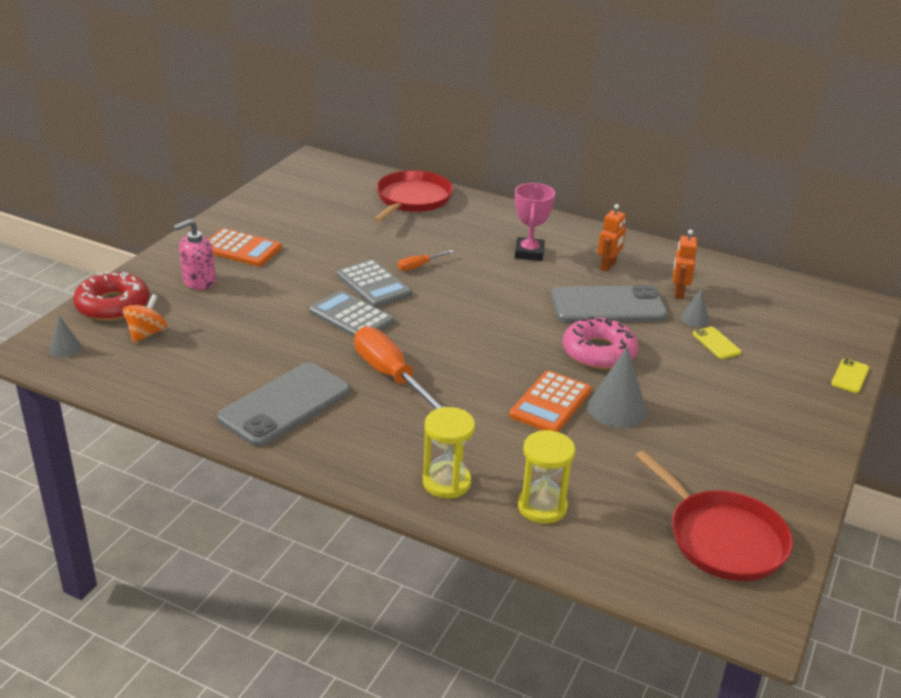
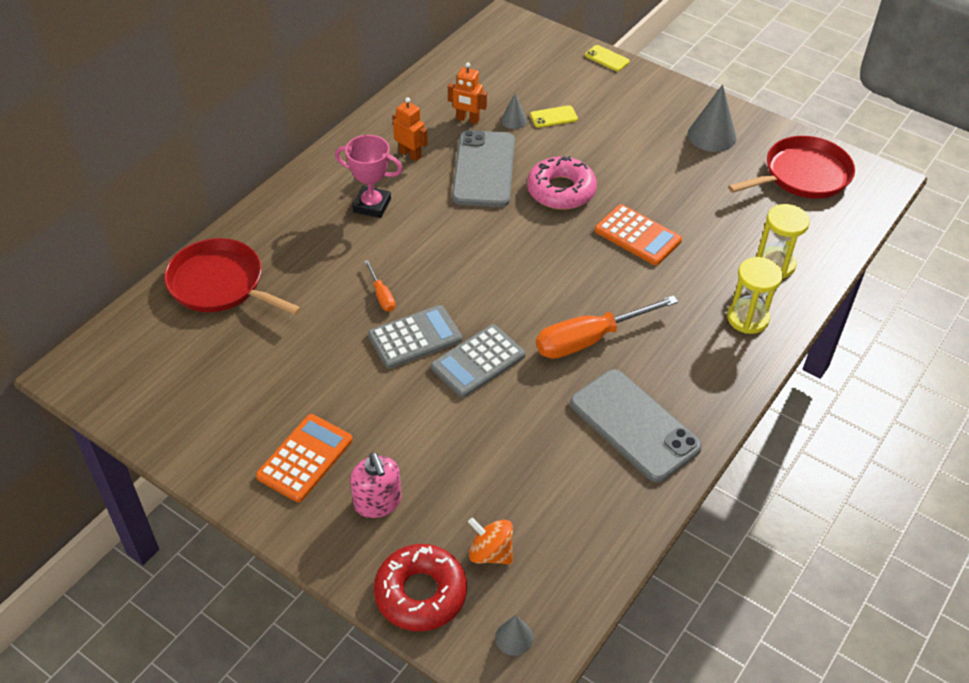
camera: 80 degrees left, 15 degrees up
grey cone [587,346,647,428] -> grey cone moved to [688,84,737,152]

